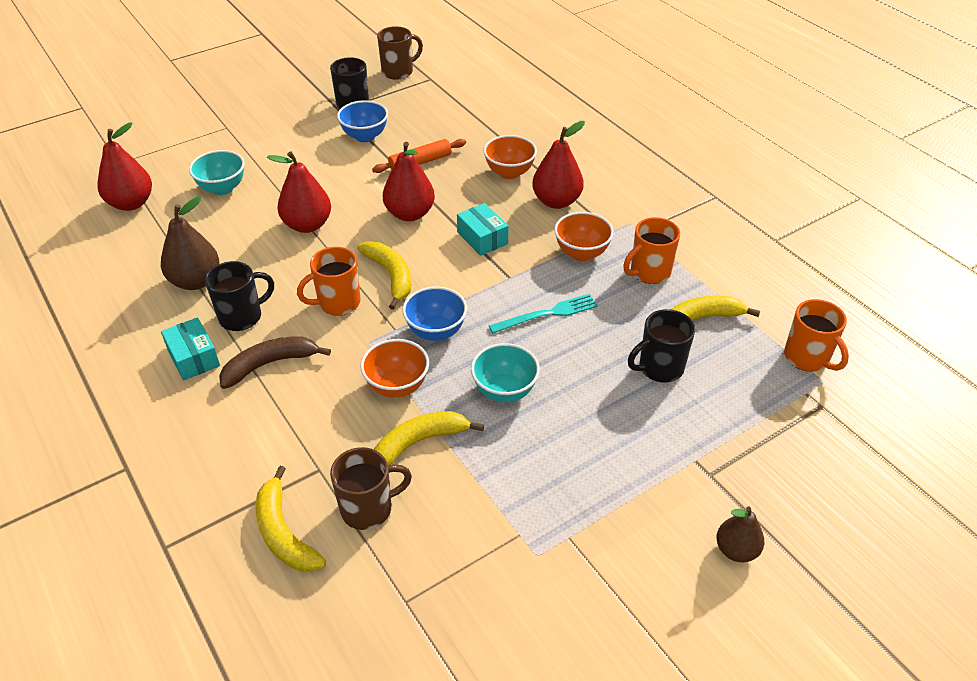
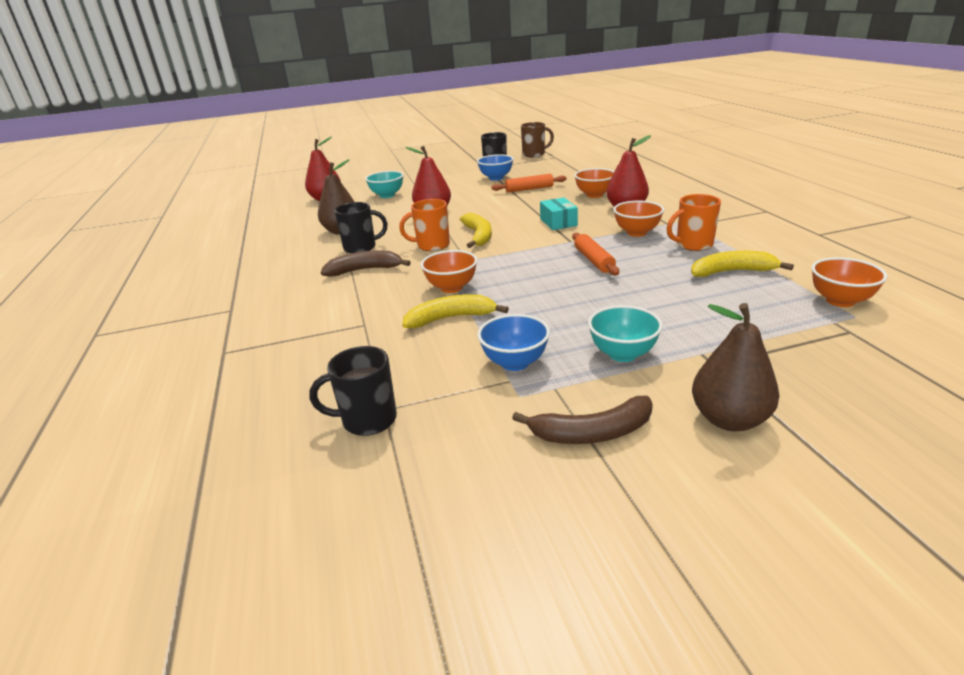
camera: 20 degrees right, 15 degrees down
turquoise box [161,317,220,381] -> none
yellow banana [256,466,326,572] -> none
brown mug [330,447,412,530] -> none
red pear [383,142,435,221] -> none
blue bowl [402,286,467,341] -> blue bowl moved to [477,314,550,371]
turquoise bowl [471,343,540,403] -> turquoise bowl moved to [588,305,663,362]
turquoise fork [489,294,598,333] -> orange rolling pin [572,233,619,276]
black mug [628,309,695,383] -> black mug moved to [309,346,397,436]
brown pear [716,507,764,562] -> brown pear [692,303,779,431], size x1.58
orange mug [784,299,849,372] -> orange bowl [812,257,887,307]
none -> brown banana [512,396,653,444]

